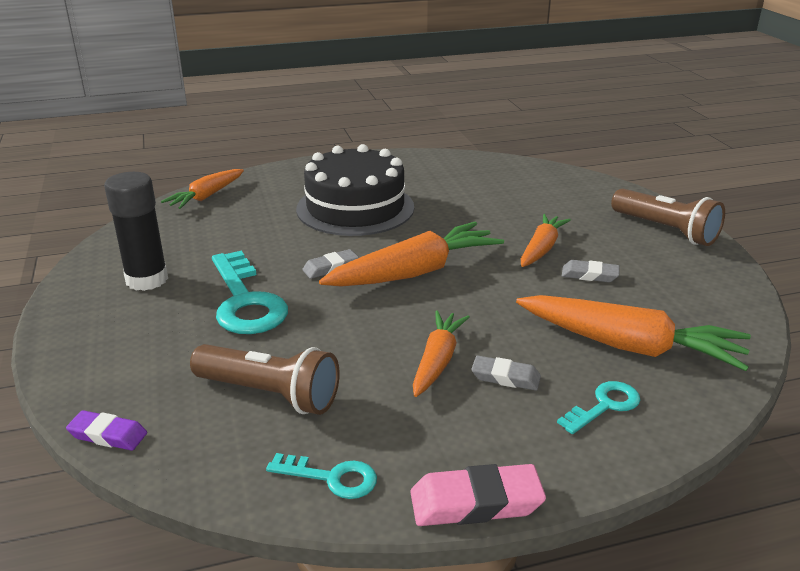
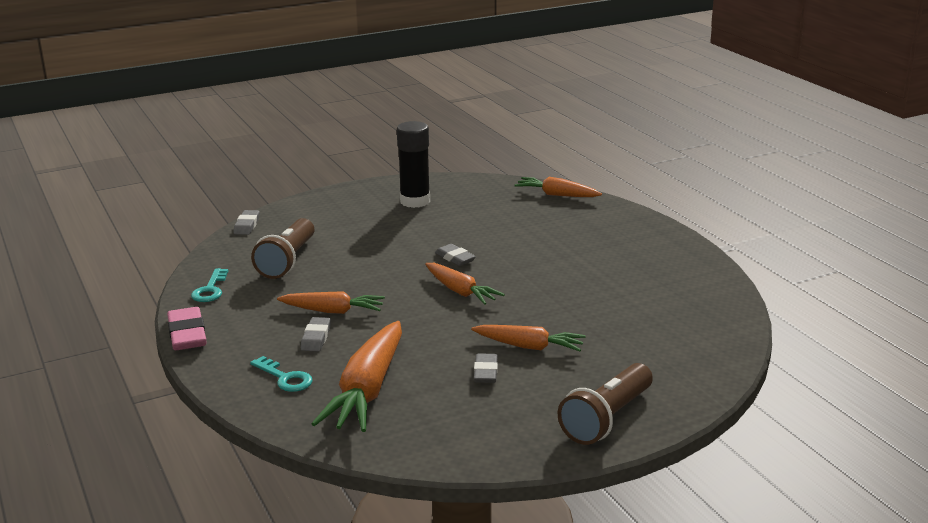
camera: 80 degrees right, 5 degrees down
purple eraser [66,410,147,451] -> grey eraser [233,210,260,235]
turquoise key [212,251,288,334] -> none
black cake [296,144,414,236] -> none
orange carrot [319,222,504,287] -> orange carrot [425,263,505,305], size x0.61

